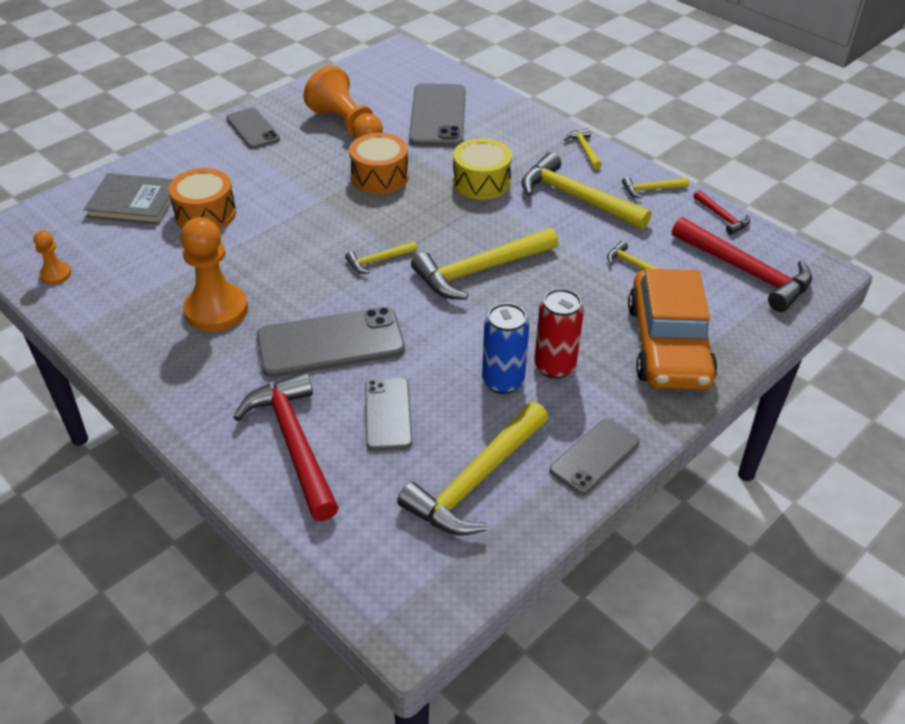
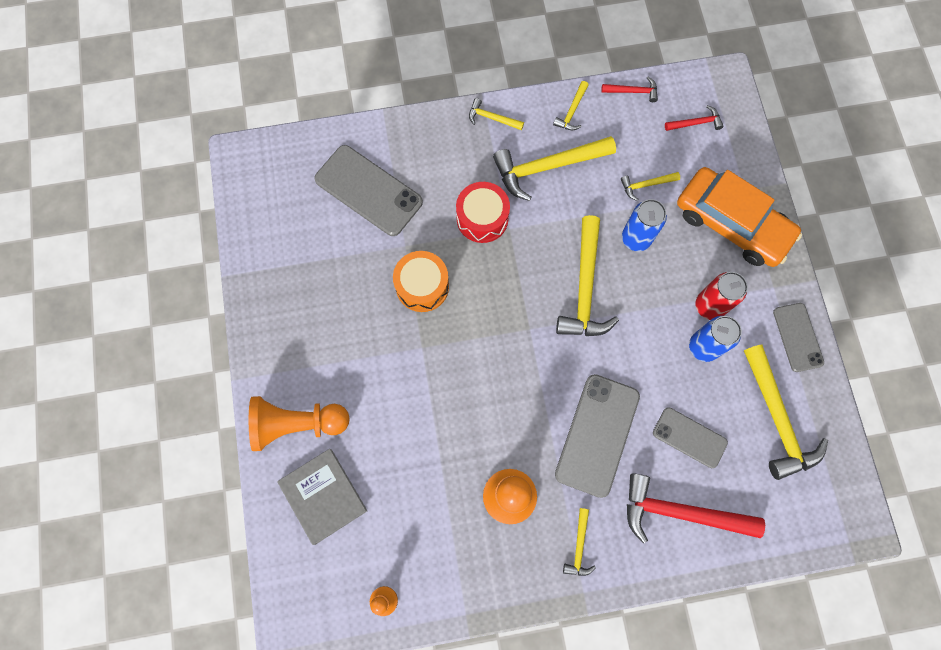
camera: 55 degrees left, 30 degrees up
grey book [84,173,173,225] -> grey book turned 75 degrees counterclockwise [277,449,367,545]
orange drum [168,168,236,229] -> none
grey phone [226,108,280,149] -> none
orange pawn [303,65,383,139] -> orange pawn moved to [249,396,350,451]
yellow hammer [345,241,417,274] -> yellow hammer moved to [563,508,596,576]
yellow drum [453,138,512,200] -> red drum [456,182,510,243]
red hammer [672,217,812,312] -> red hammer [665,105,724,131], size x0.48
none -> blue can [622,199,667,251]

